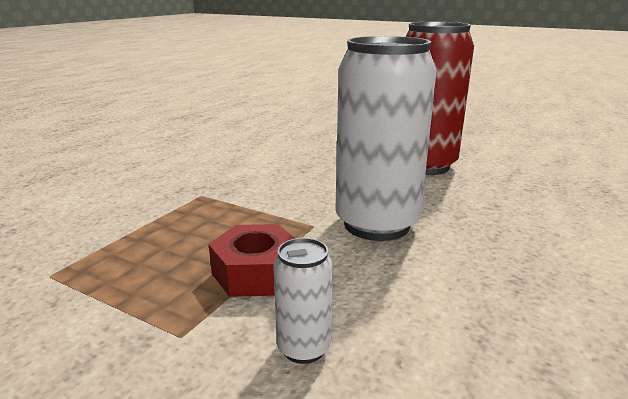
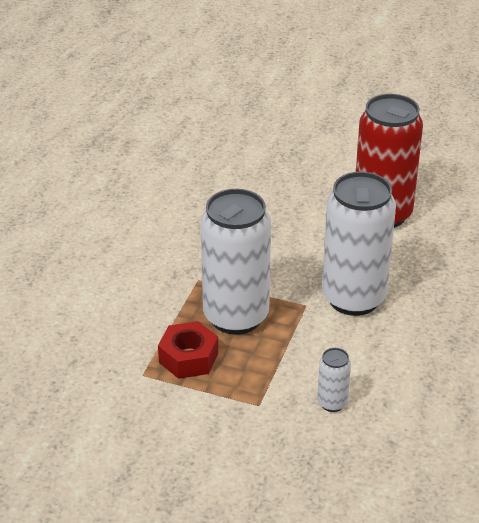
camera: 10 degrees left, 15 degrees up
red nut [209,224,295,297] -> red nut moved to [158,321,218,379]
none -> white can [201,189,271,335]

